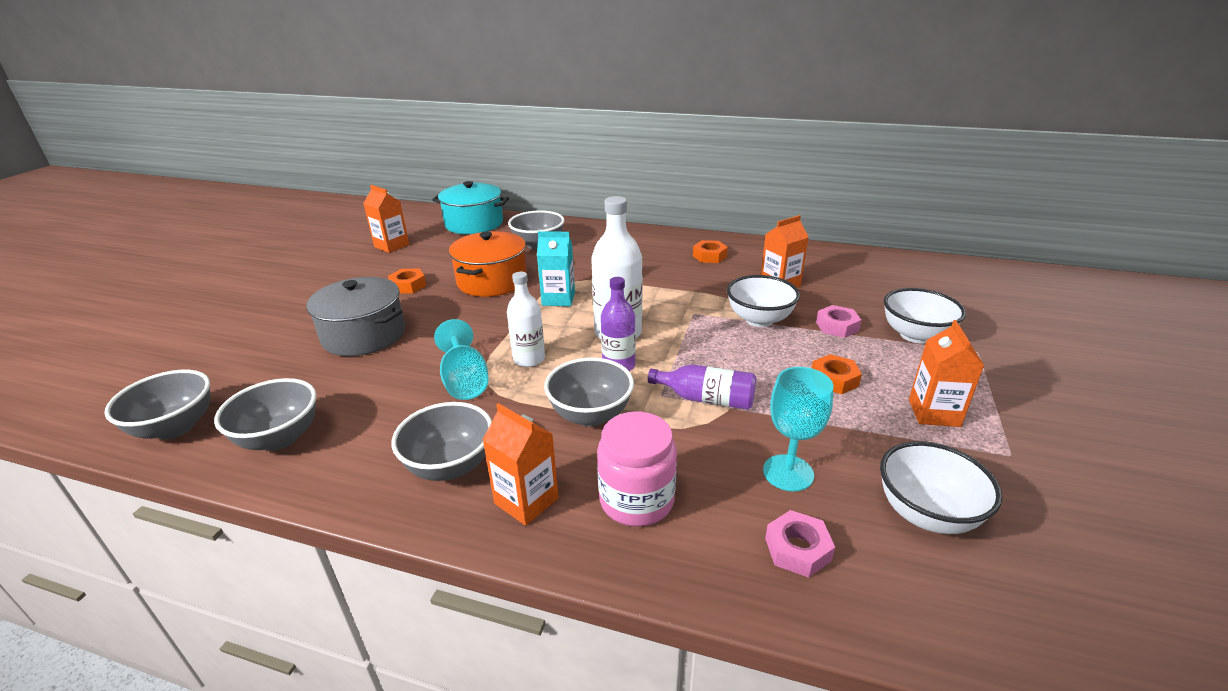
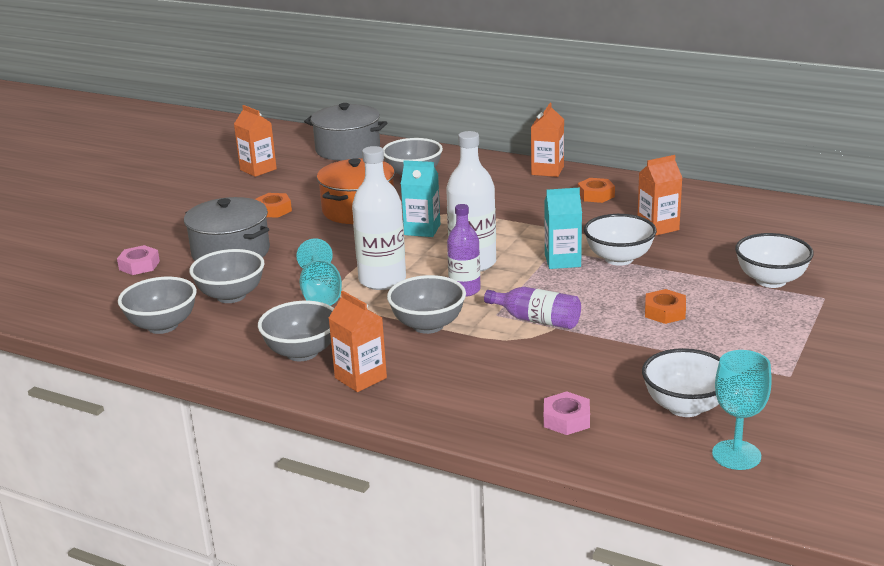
camera: 10 degrees right, 5 degrees down
grey bowl [104,370,210,439] -> grey bowl moved to [190,249,265,303]
turquoise pot [432,181,509,234] -> grey pot [304,103,387,161]
white bottle [507,272,545,367] -> white bottle [352,146,406,290], size x1.56
pink jar [597,412,677,527] -> none
turquoise goblet [763,367,833,491] -> turquoise goblet moved to [712,350,772,470]
pink nut [816,305,862,338] -> pink nut moved to [117,245,160,275]
orange carton [909,320,984,427] -> orange carton moved to [531,103,564,177]
none -> turquoise carton [544,187,582,269]

